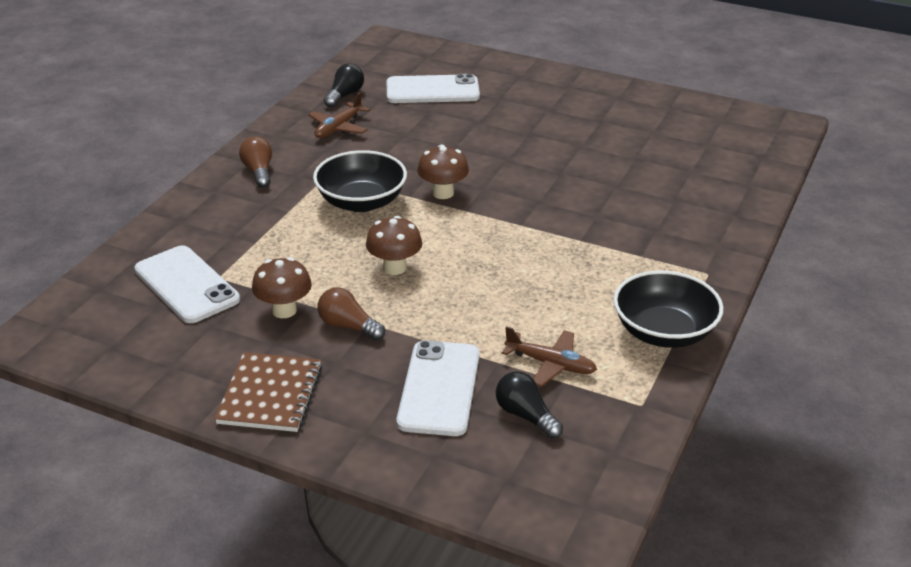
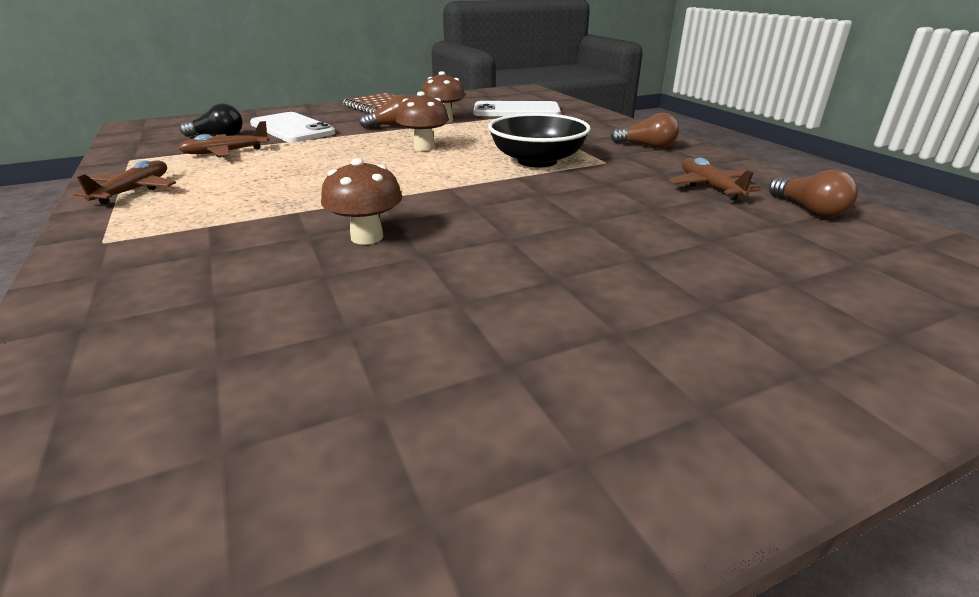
camera: 130 degrees right, 5 degrees down
black light bulb [324,64,364,108] -> brown light bulb [769,170,858,218]
white phone [387,74,480,103] -> none
brown mushroom [417,145,469,199] -> brown mushroom moved to [321,158,402,245]
black bowl [613,270,724,348] -> brown plane [73,160,176,204]

